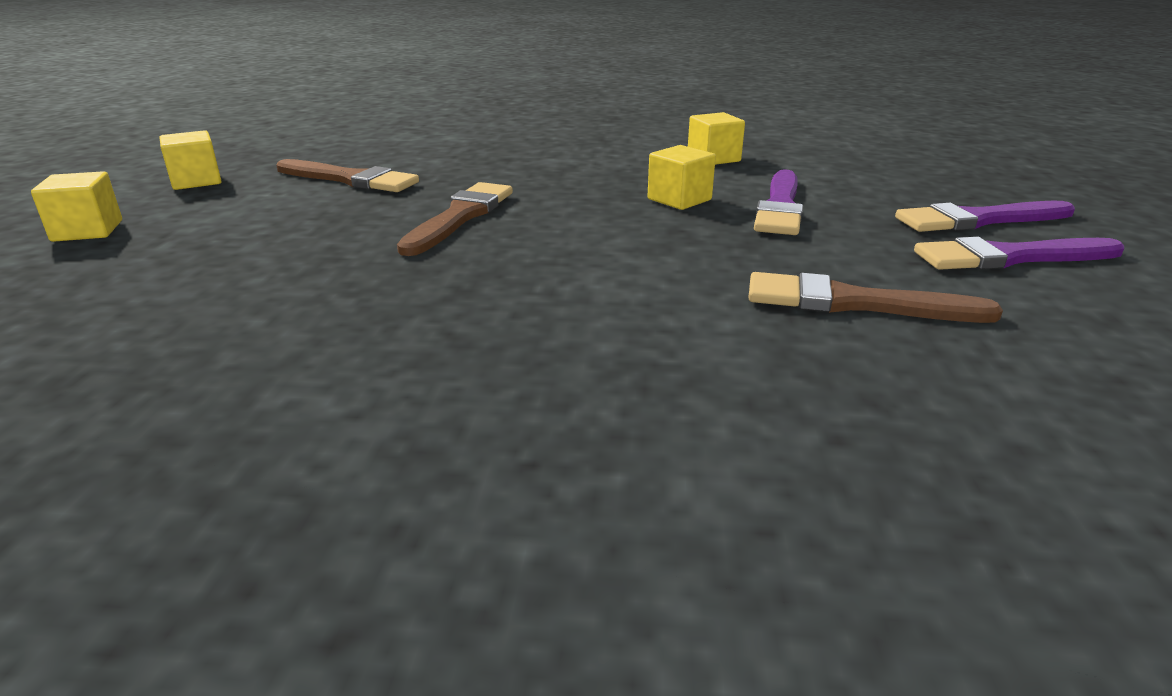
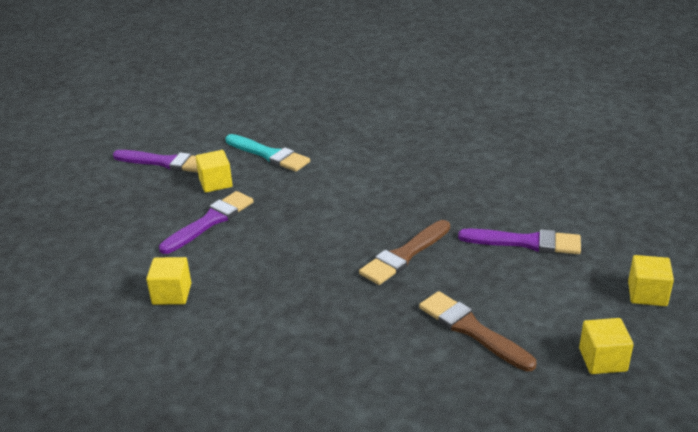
camera: 155 degrees left, 5 degrees up
yellow cube [647,145,716,210] -> yellow cube moved to [196,150,233,193]
brown brush [748,272,1003,323] -> turquoise brush [225,134,310,172]
purple brush [895,201,1075,232] -> purple brush moved to [458,229,581,254]

